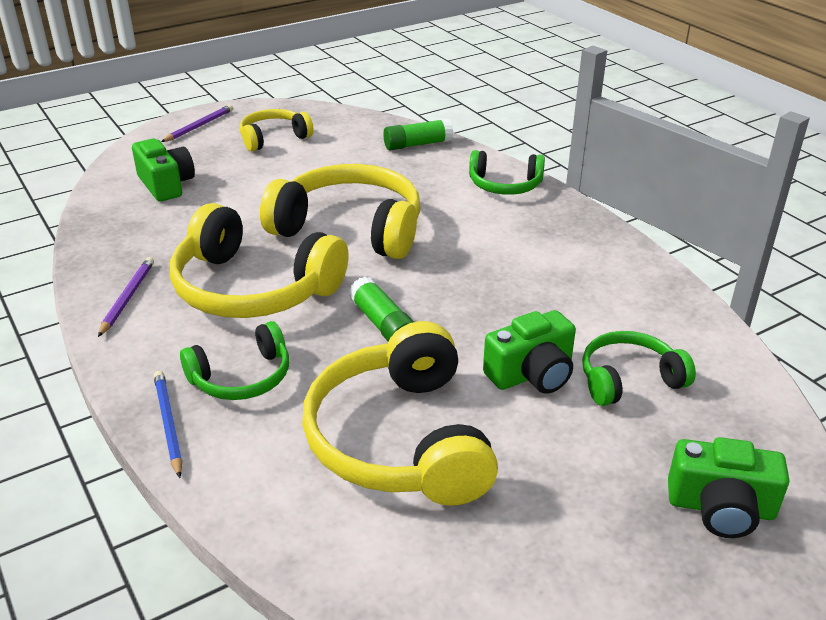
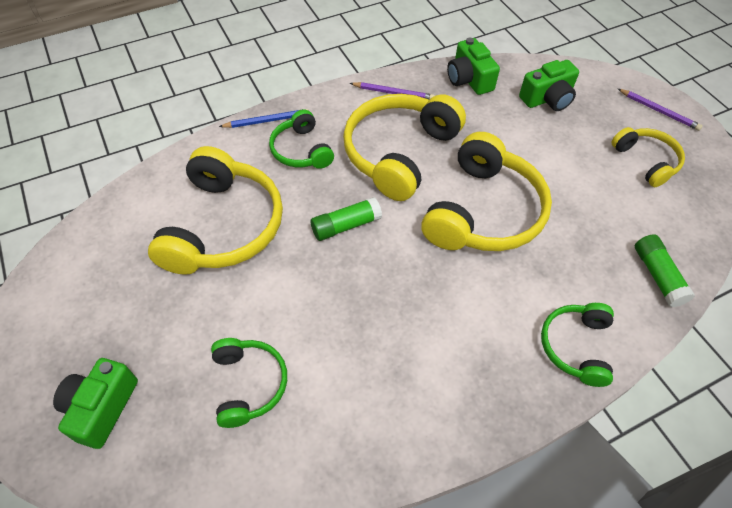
camera: 95 degrees right, 20 degrees up
yellow headphones [302,321,498,506] -> yellow headphones turned 105 degrees clockwise [148,146,283,275]
green camera [483,310,576,394] -> green camera moved to [447,38,500,95]

